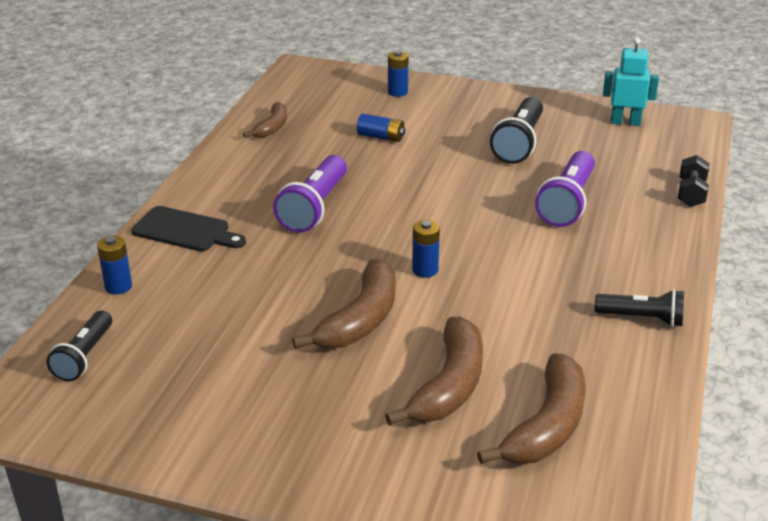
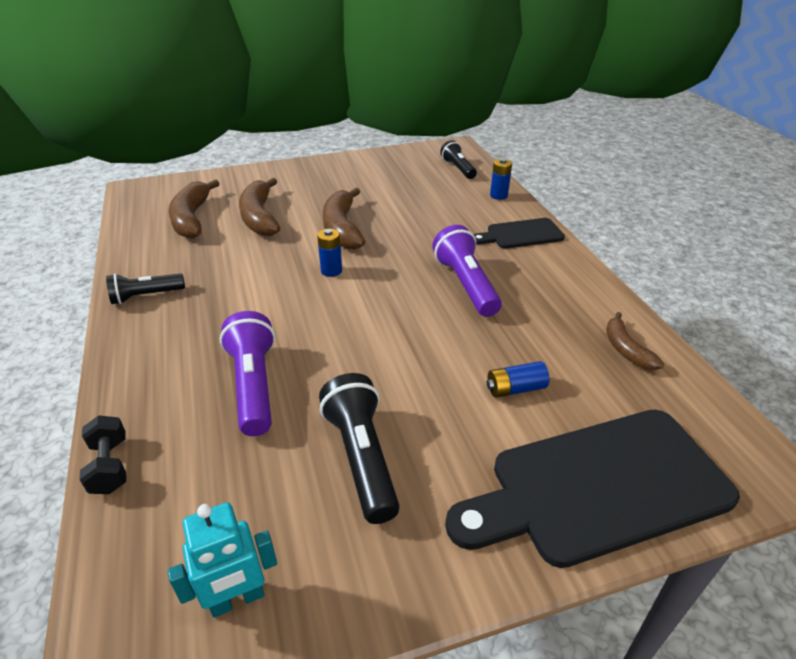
camera: 145 degrees right, 5 degrees up
blue battery [388,51,409,97] -> black cutting board [445,410,740,568]

